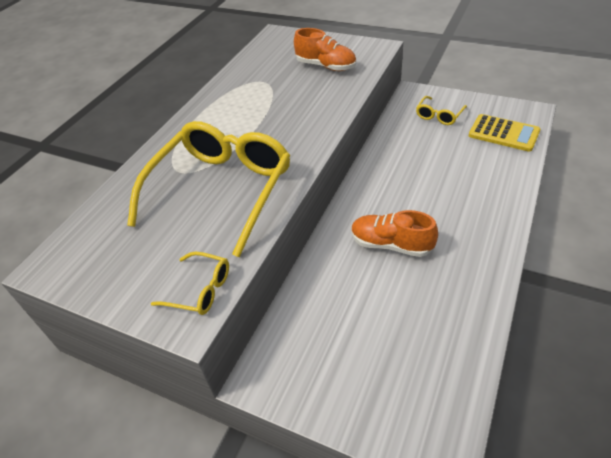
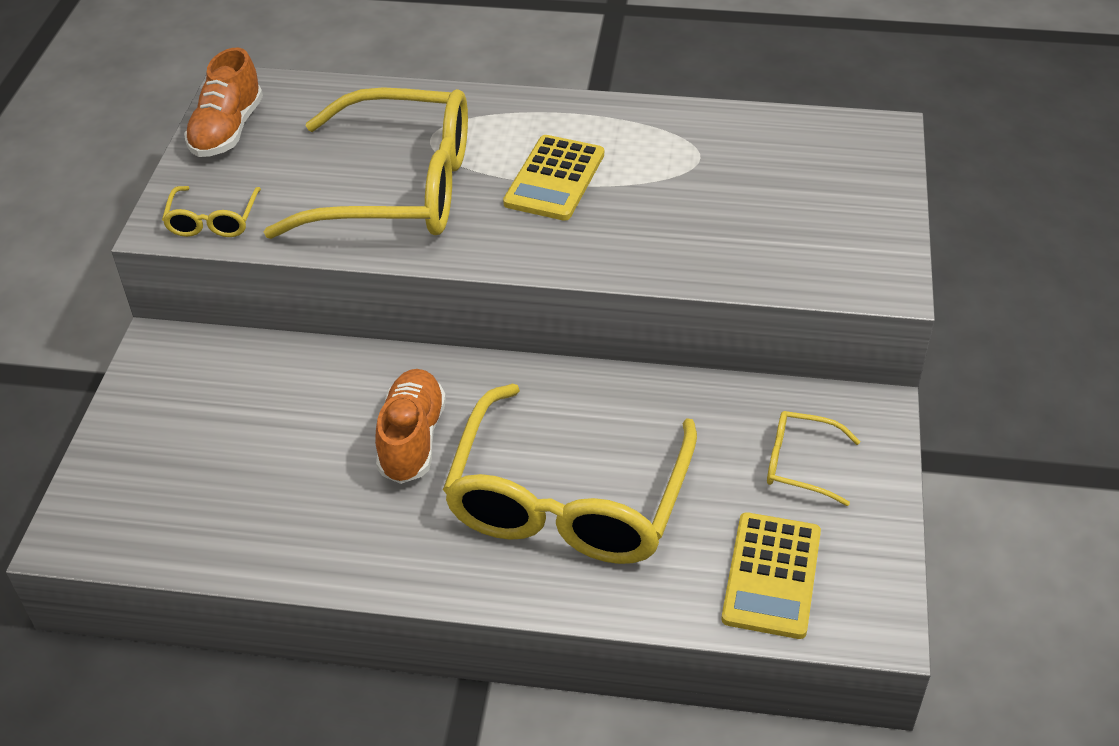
camera: 70 degrees right, 0 degrees up
orange shoe [294,28,356,71] -> orange shoe moved to [184,48,263,157]
none -> yellow glasses [443,384,697,564]
none -> yellow calculator [503,135,604,221]

